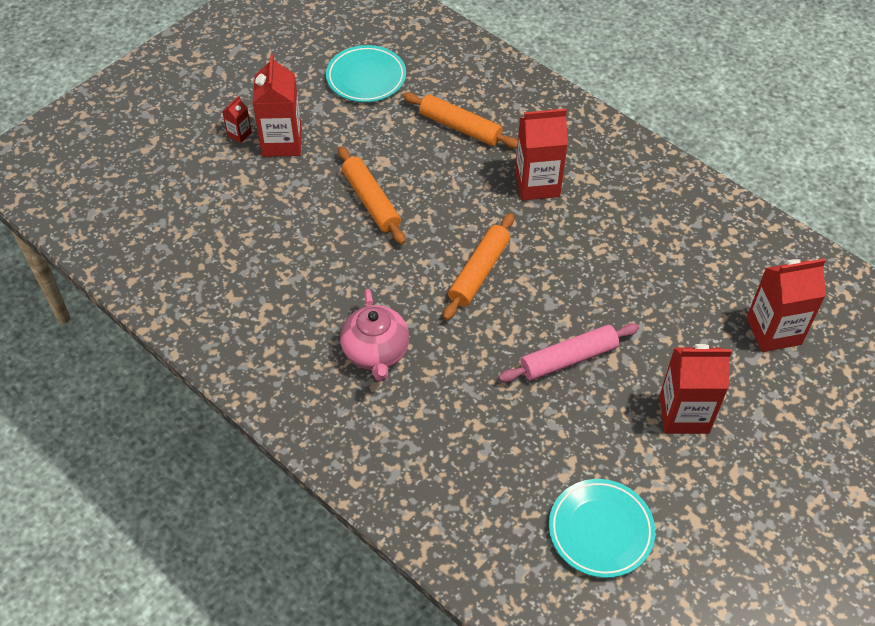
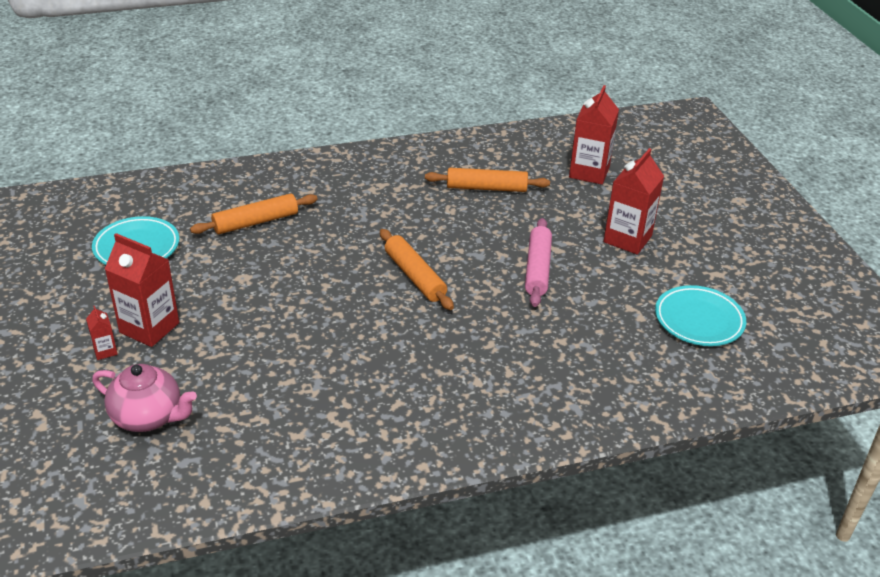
camera: 60 degrees left, 15 degrees down
orange rolling pin [338,146,406,245] -> orange rolling pin moved to [425,168,550,192]
pink teapot [340,289,409,382] -> pink teapot moved to [92,364,197,432]
red carton [515,109,568,200] -> none

